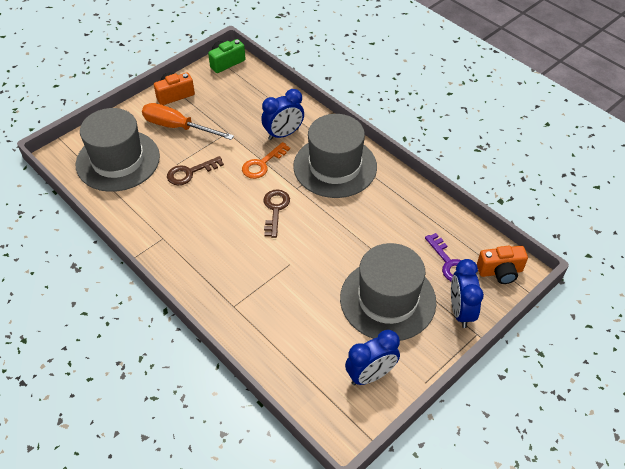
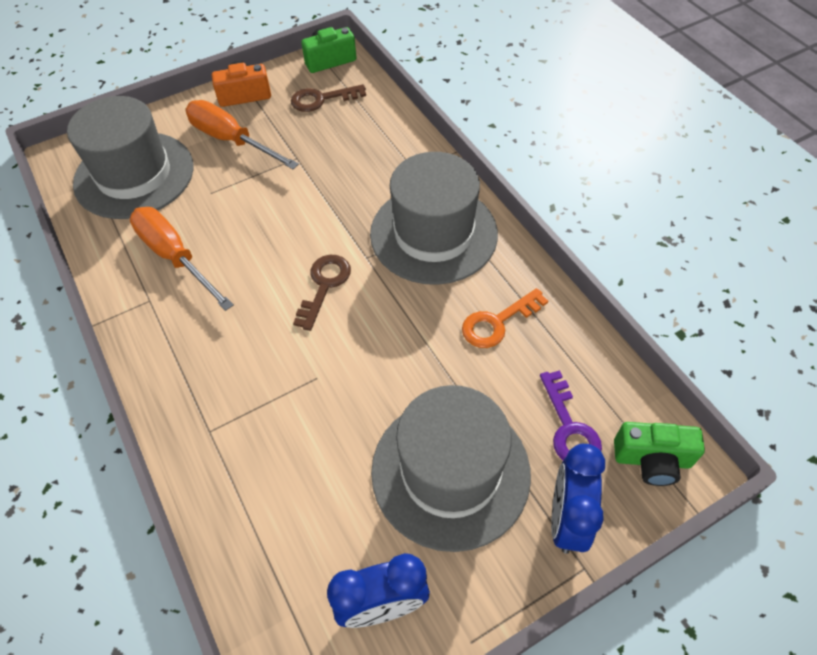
camera: 15 degrees right, 5 degrees up
brown key [167,156,224,185] -> brown key moved to [291,84,366,112]
orange key [242,142,290,179] -> orange key moved to [462,288,548,348]
blue clock [261,89,304,140] -> none
orange camera [477,246,528,284] -> green camera [614,422,705,486]
none -> orange screwdriver [130,207,234,311]

